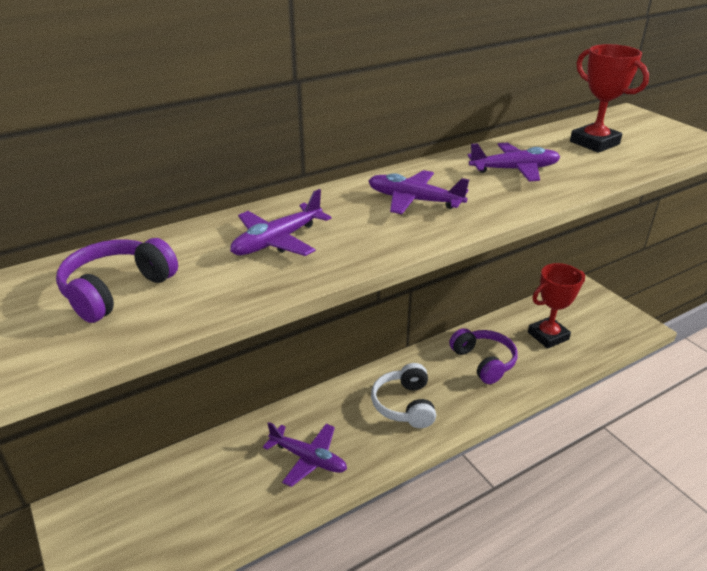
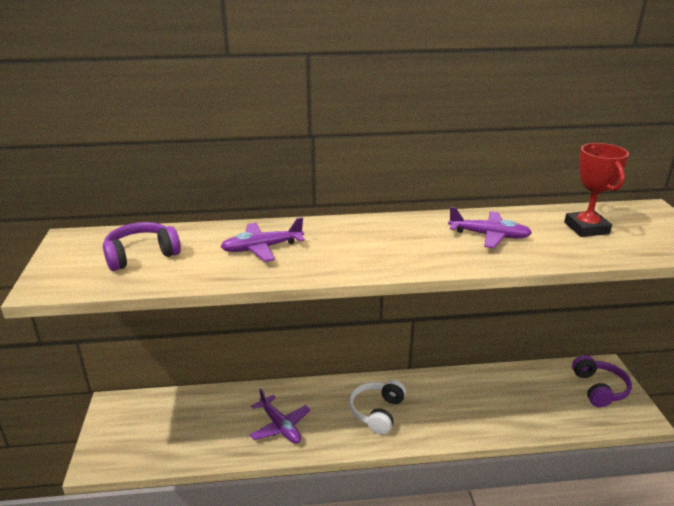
camera: 25 degrees right, 5 degrees down
purple plane [369,170,469,214] -> none
purple headphones [449,328,517,384] -> purple headphones moved to [572,355,632,407]
red trophy [528,263,585,349] -> none

